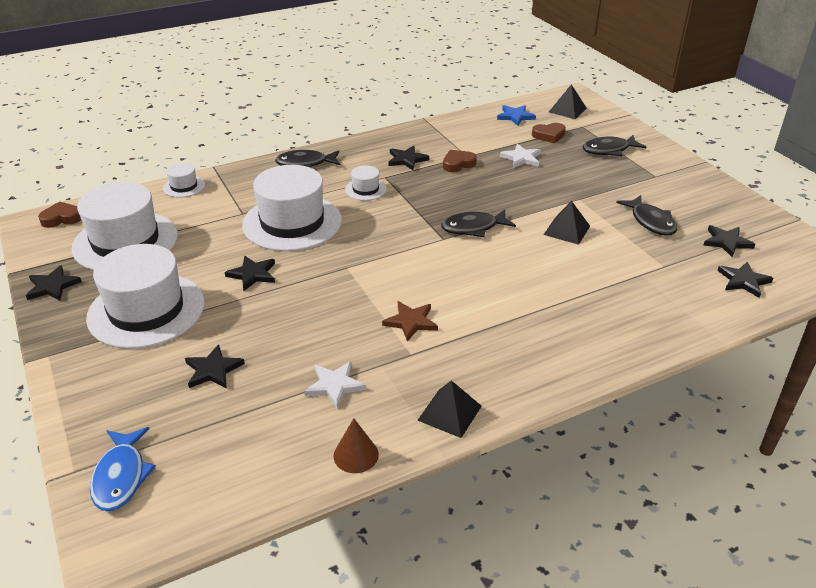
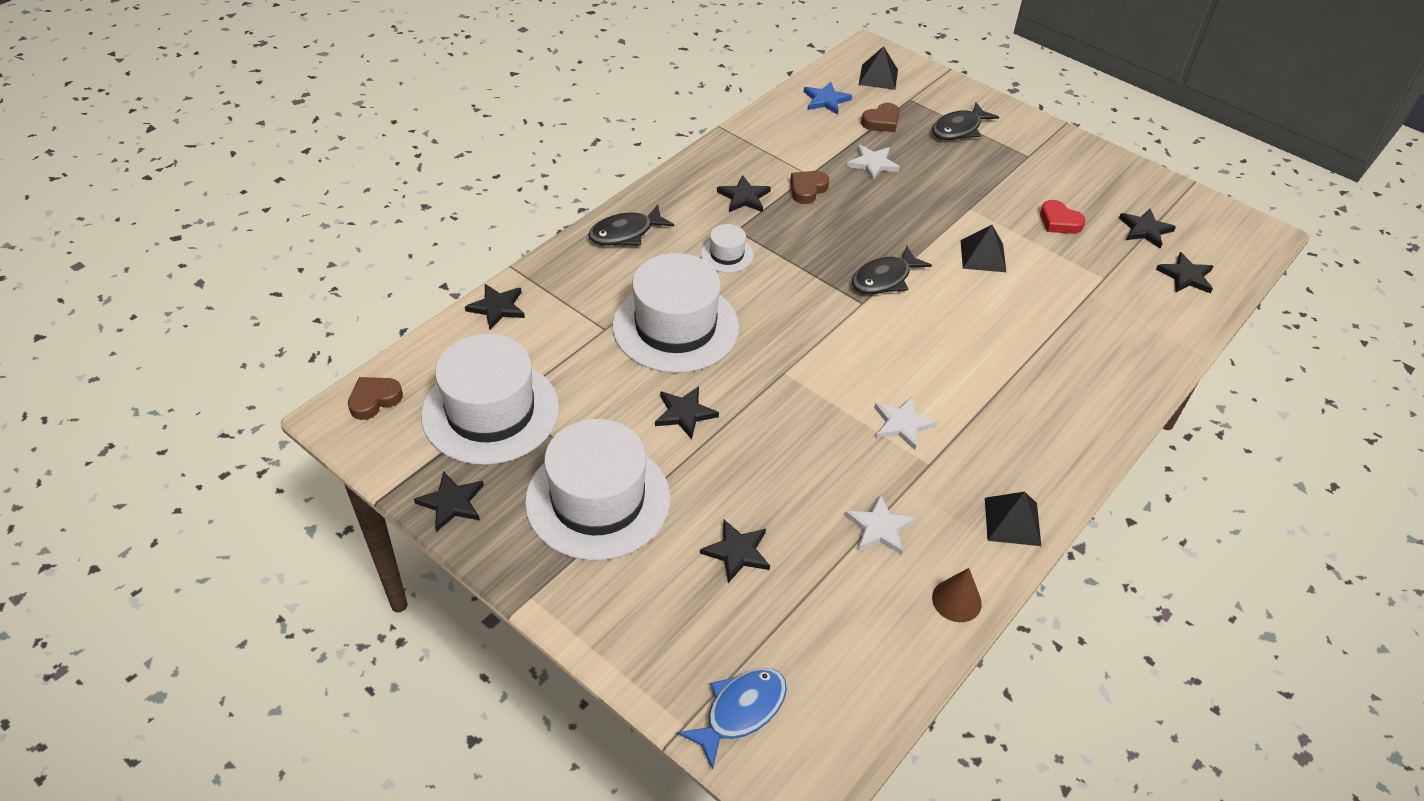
camera: 25 degrees left, 10 degrees up
blue fish [90,427,156,511] -> blue fish turned 105 degrees counterclockwise [677,668,787,769]
white hat [163,163,205,197] -> black star [465,284,525,329]
brown star [382,301,438,342] -> white star [874,397,938,450]
black fish [616,195,677,236] -> red heart [1040,200,1086,234]

